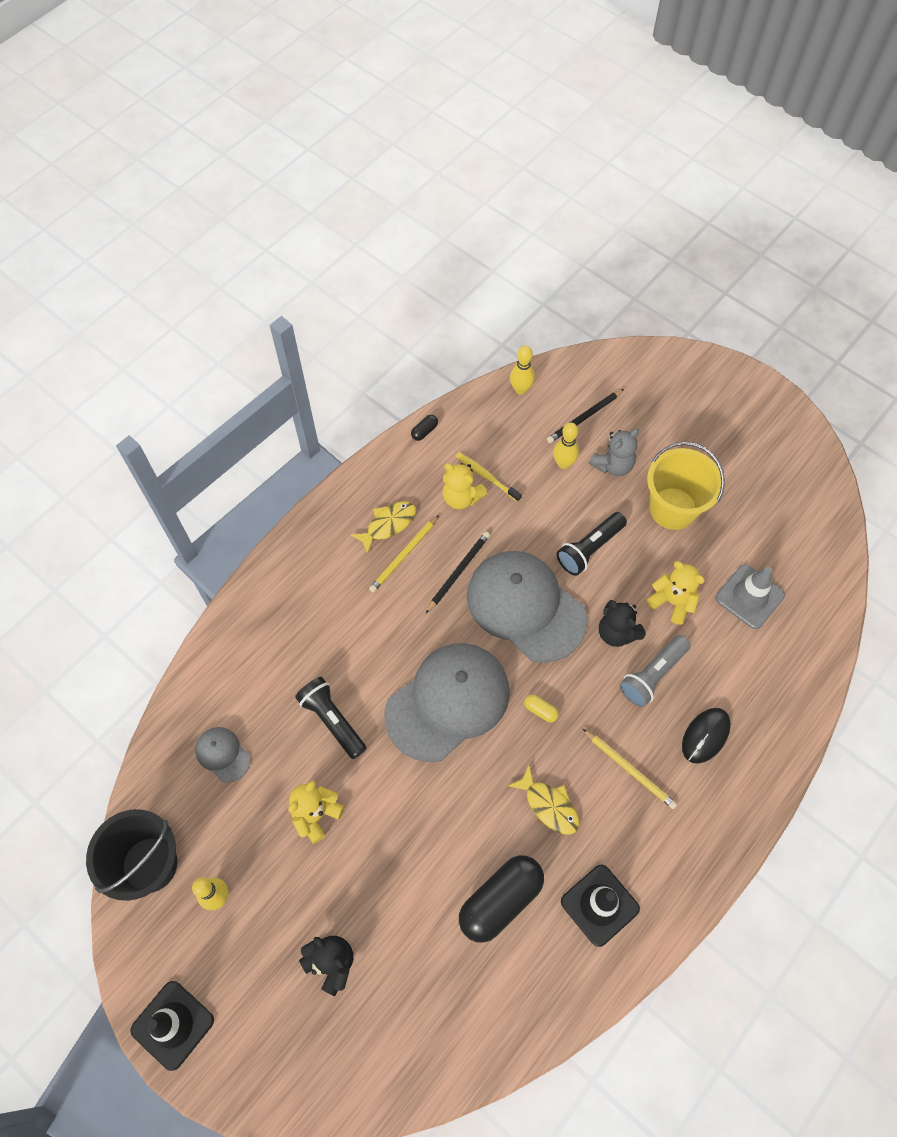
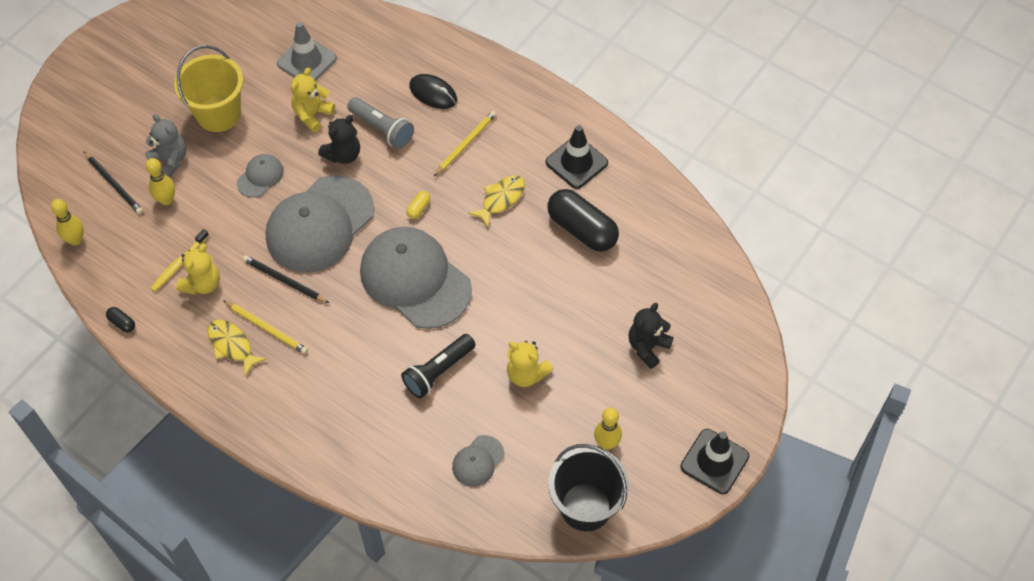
camera: 95 degrees left, 5 degrees down
black flashlight [557,512,627,576] -> grey cap [237,154,284,198]

